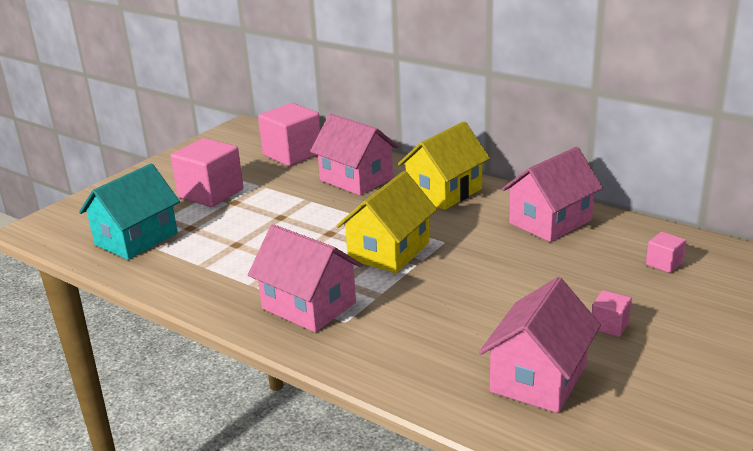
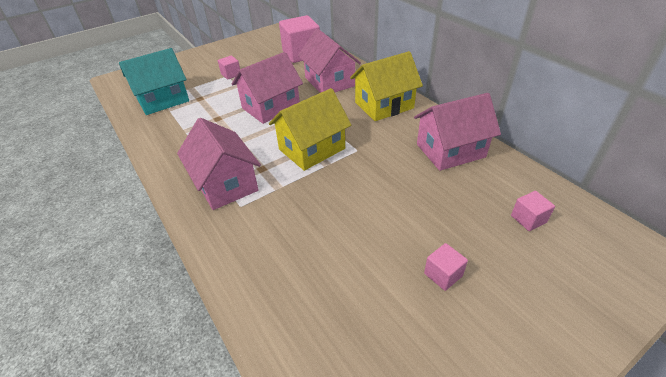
camera: 20 degrees right, 15 degrees up
pink cube [171,138,243,207] -> pink cube [218,55,240,80], size x0.47
pink house [479,277,601,413] -> pink house moved to [232,52,303,124]

